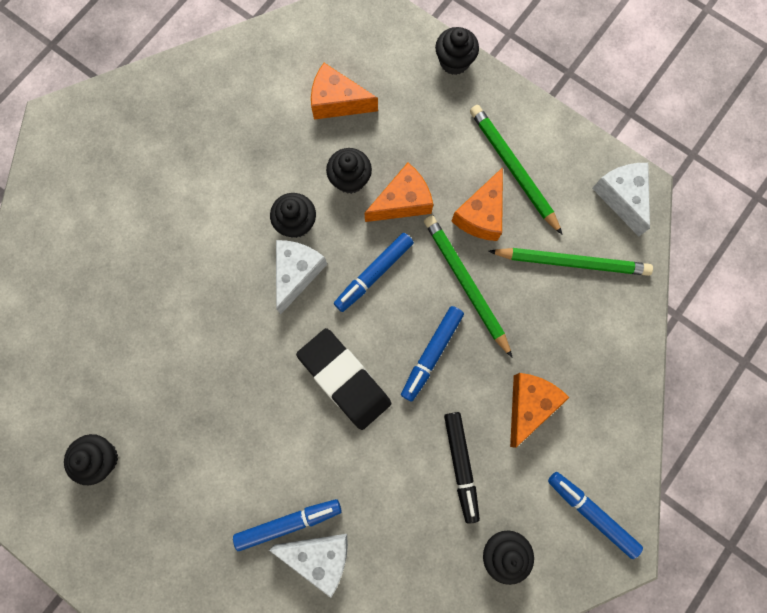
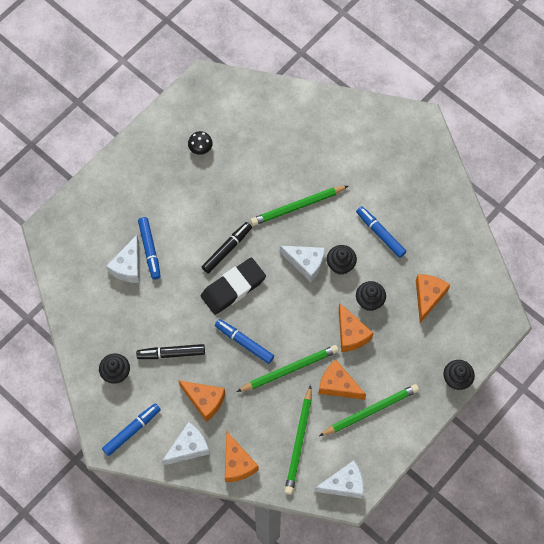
camera: 95 degrees right, 10 degrees down
black cupcake [64,434,118,485] -> black mushroom [188,131,213,155]
blue marker [334,233,414,312] -> blue marker moved to [356,206,407,258]
none -> white cheese [162,422,209,466]
none -> black marker [202,222,252,274]
none -> orange cheese [225,432,259,482]
none -> green pencil [251,186,348,226]

